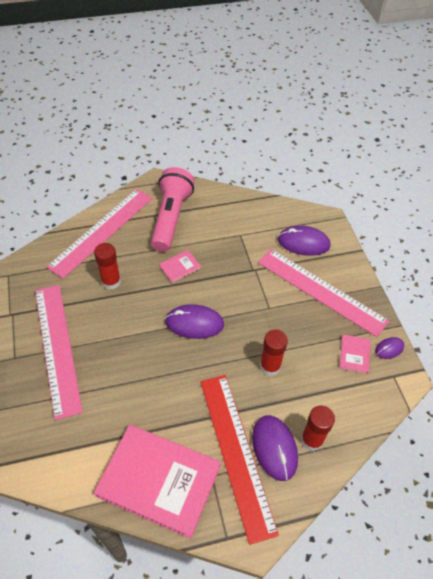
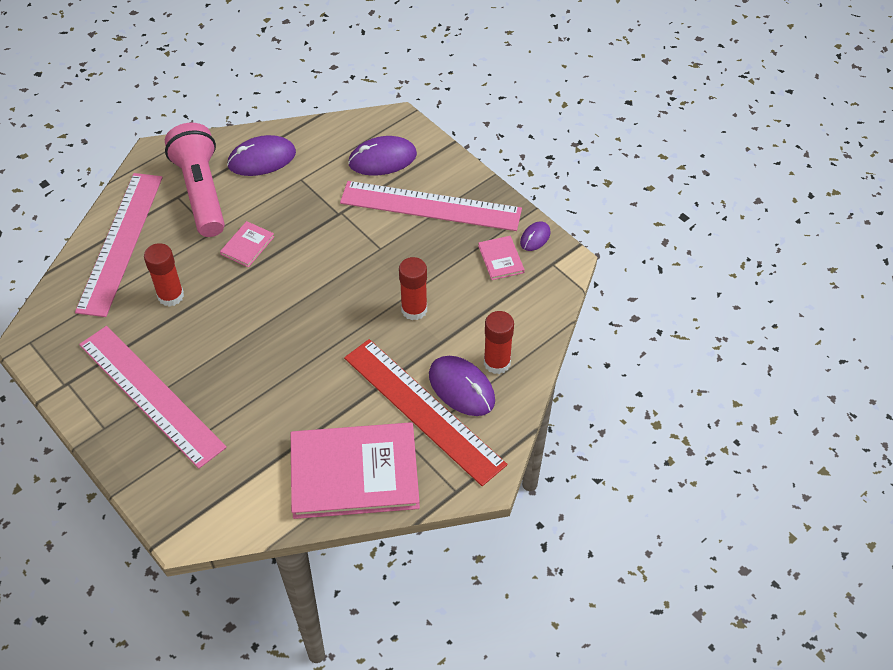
camera: 25 degrees left, 0 degrees up
purple mouse [165,304,224,339] -> purple mouse moved to [227,135,296,176]

